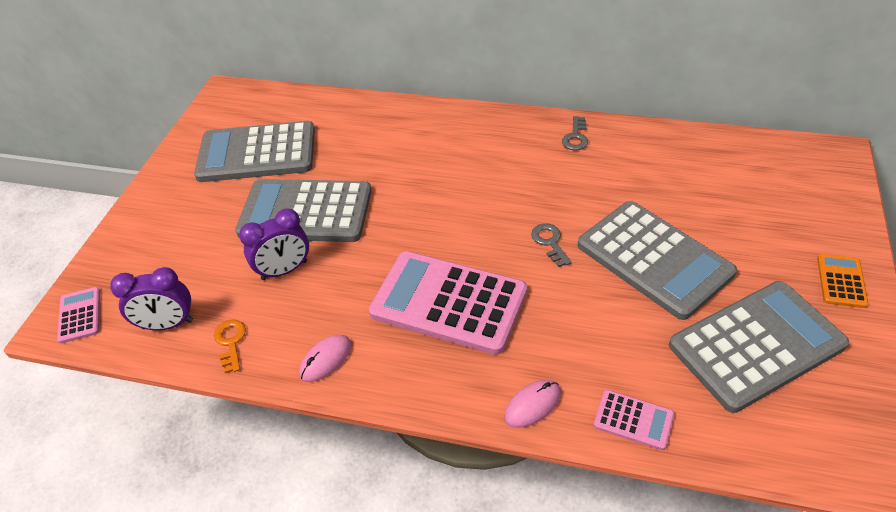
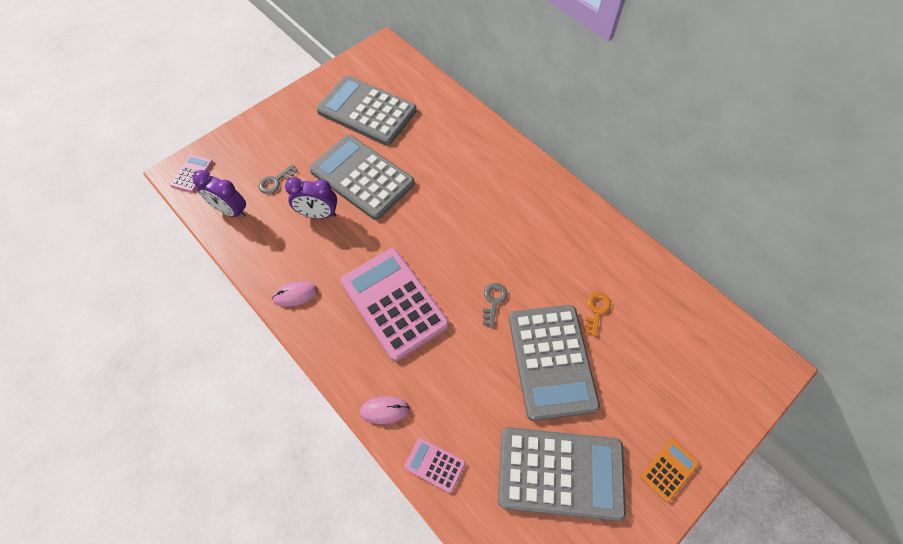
camera: 30 degrees right, 15 degrees up
orange key [214,319,246,373] -> orange key moved to [585,292,611,337]
grey key [562,116,588,150] -> grey key moved to [259,164,298,194]
pink calculator [594,390,674,450] -> pink calculator turned 150 degrees clockwise [404,438,466,493]

